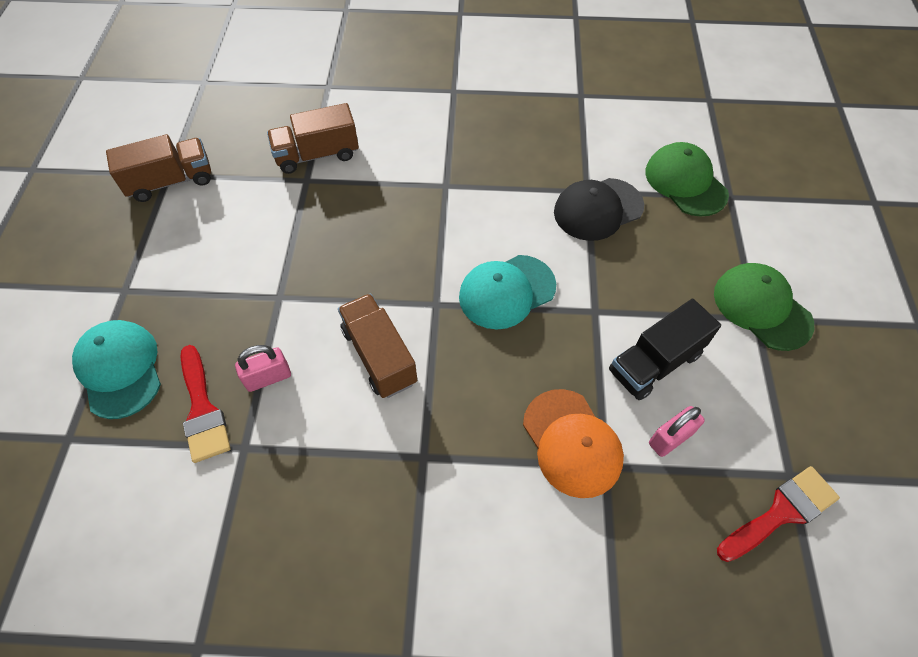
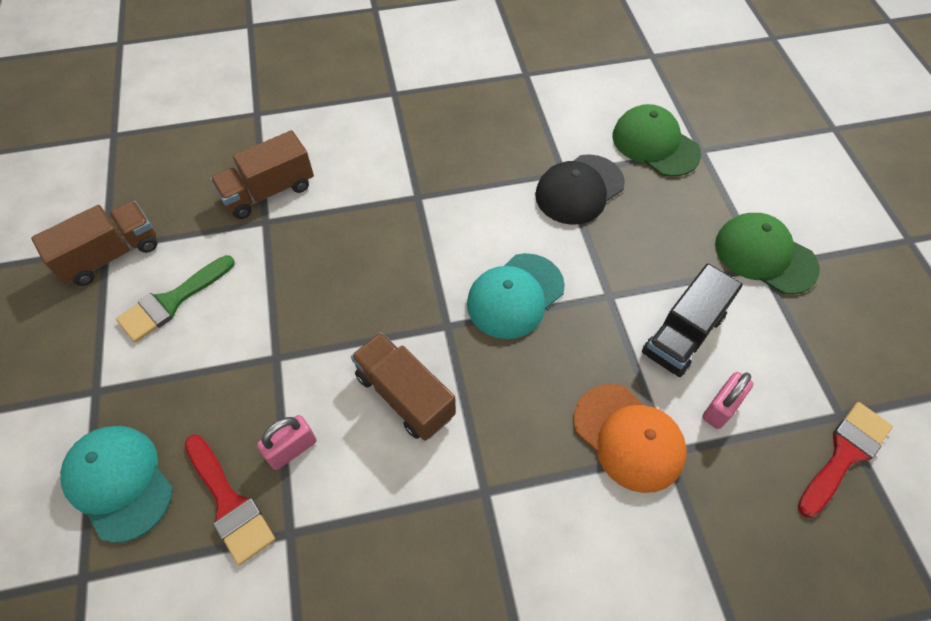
camera: 15 degrees left, 0 degrees up
none -> green brush [116,255,235,342]

